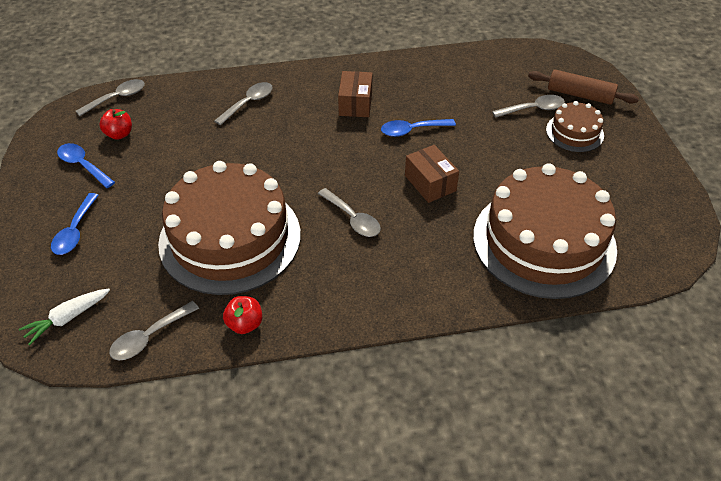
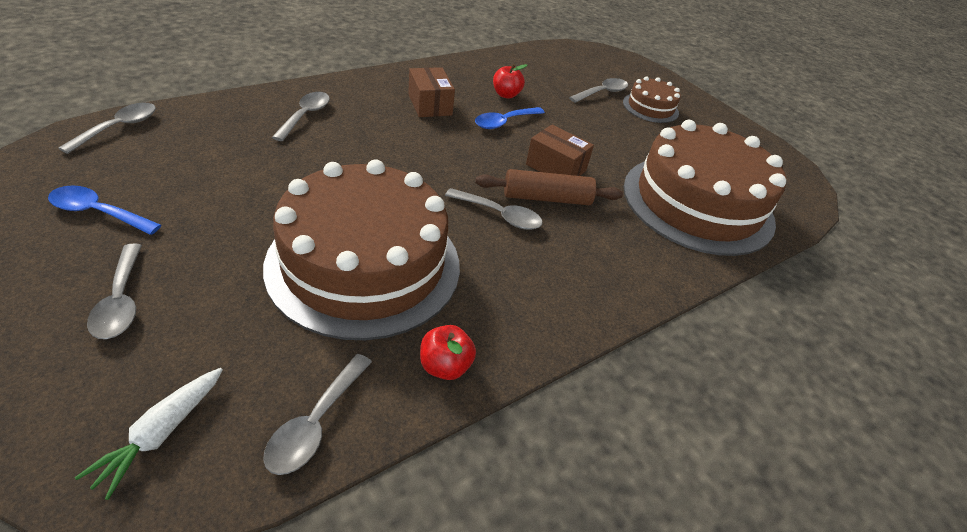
camera: 30 degrees left, 5 degrees down
blue spoon [51,193,99,255] -> grey spoon [87,243,142,339]
red apple [99,109,132,140] -> red apple moved to [493,64,527,99]
brown rolling pin [528,70,639,105] -> brown rolling pin moved to [475,169,623,205]

